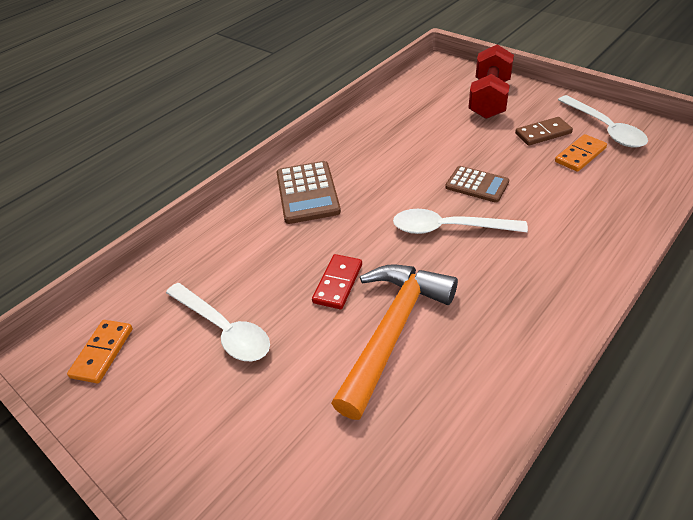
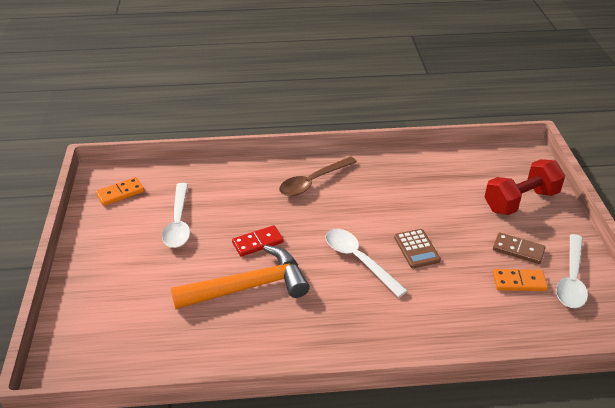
camera: 40 degrees right, 5 degrees down
brown calculator [276,161,341,224] -> brown spoon [279,156,357,196]

